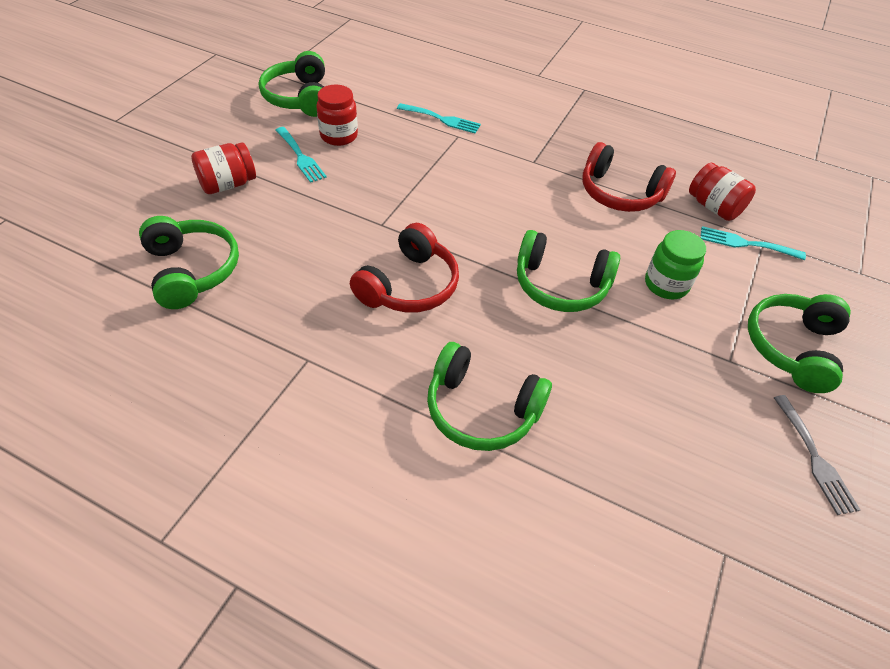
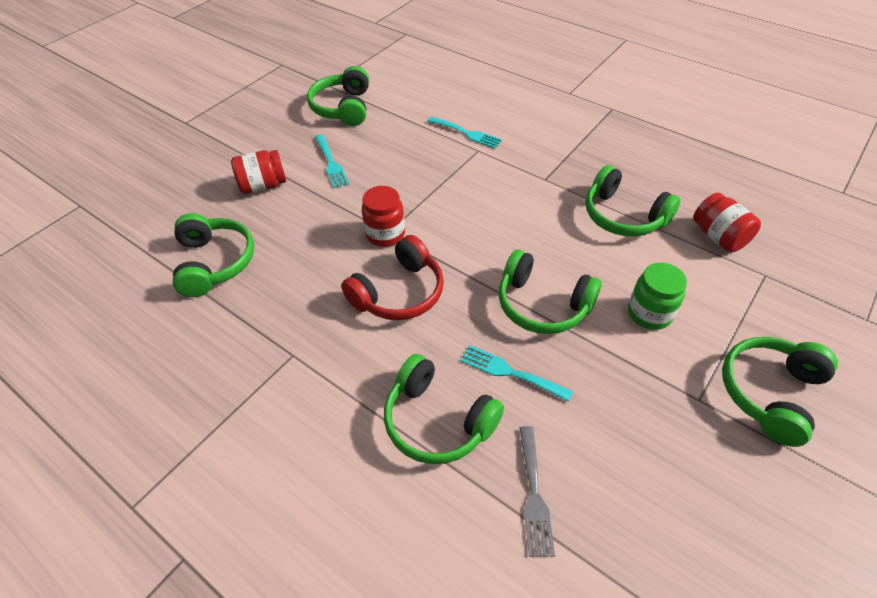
camera: 15 degrees right, 0 degrees up
red jar [316,85,358,146] -> red jar moved to [362,186,405,247]
red headphones [583,142,676,212] -> green headphones [585,165,681,236]
turquoise fork [700,226,806,260] -> turquoise fork moved to [460,345,573,402]
grey fork [774,395,860,515] -> grey fork moved to [520,426,555,557]

